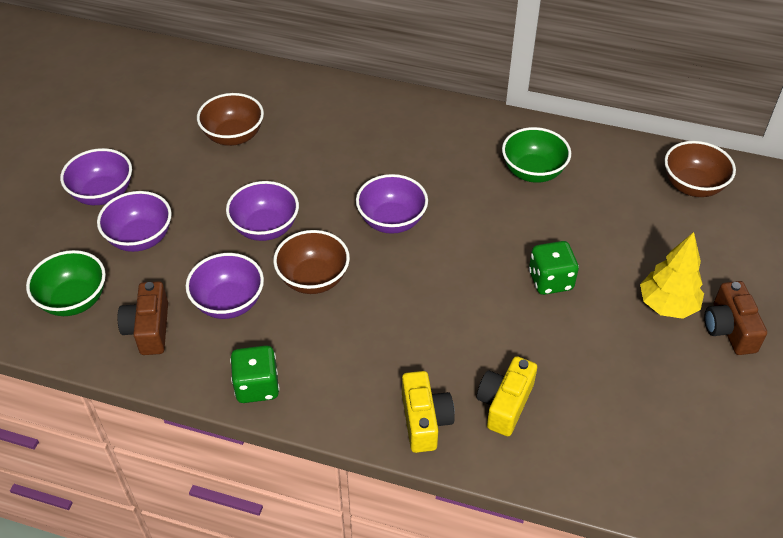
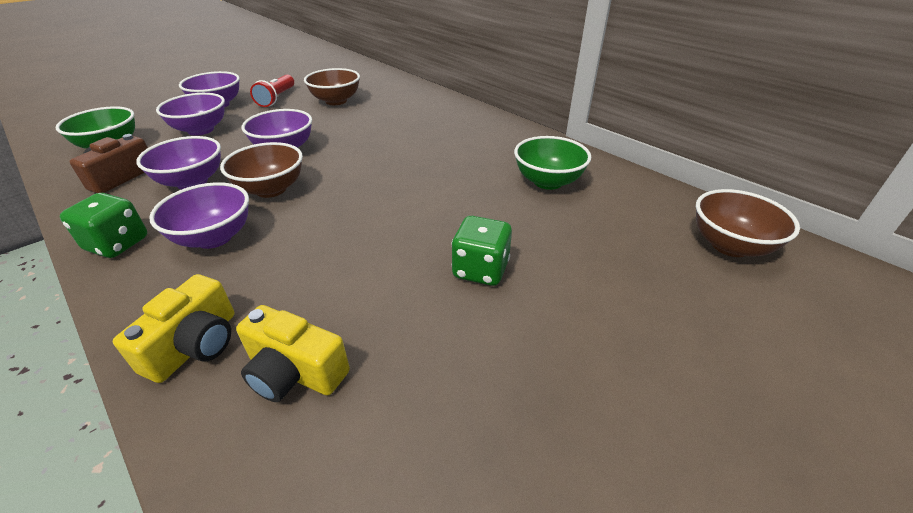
camera: 30 degrees right, 10 degrees down
purple bowl [356,174,428,234] -> purple bowl moved to [149,182,249,249]
yellow camera [477,356,537,436] -> yellow camera turned 120 degrees counterclockwise [236,305,350,402]
yellow tree [640,232,704,319] -> none
brown camera [704,281,767,355] -> none
none -> red flashlight [250,75,294,107]

